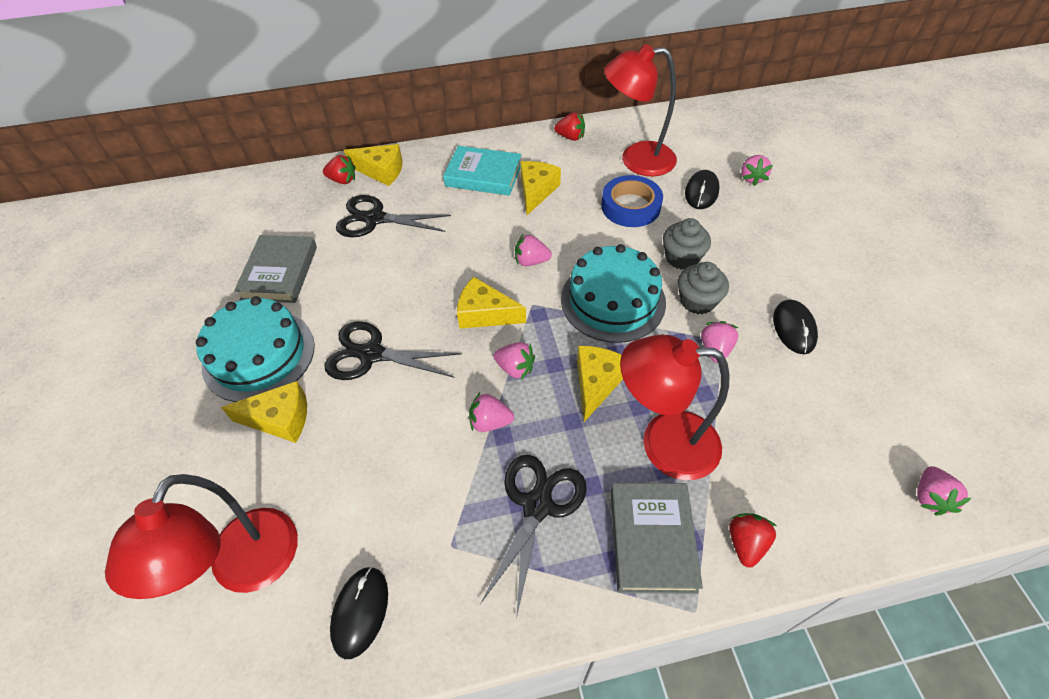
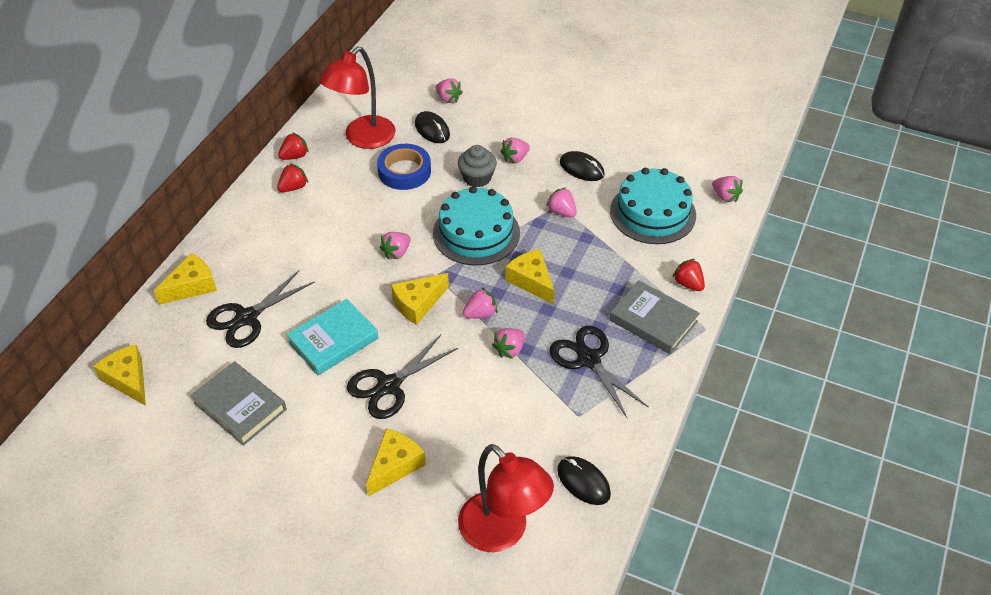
camera: 55 degrees left, 5 degrees down
turquoise cake [196,296,315,402] -> turquoise cake moved to [610,168,696,244]
red strawberry [323,155,356,184] -> red strawberry moved to [277,163,308,192]
turquoise book [443,146,522,196] -> turquoise book moved to [286,299,378,375]
yellow cheese [520,161,561,215] -> yellow cheese moved to [93,344,146,406]
red lamp [620,335,730,480] -> none
grey cupcake [678,262,729,314] -> none
none -> pink strawberry [501,138,530,164]

